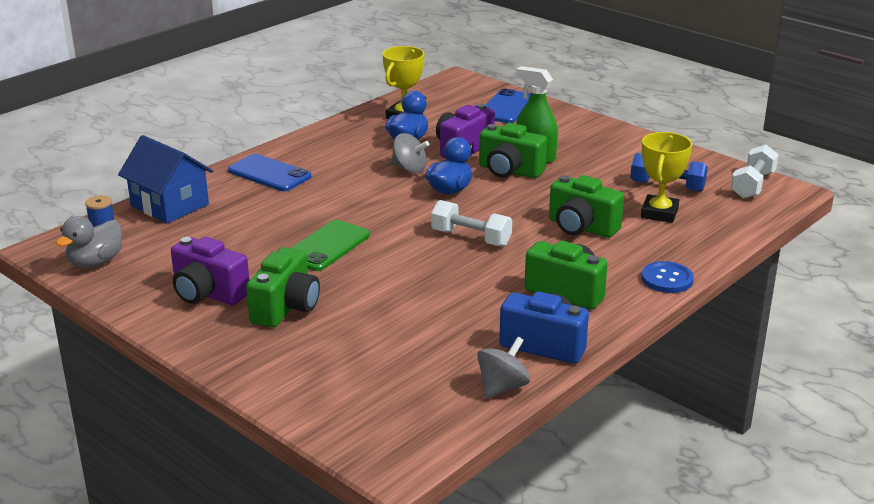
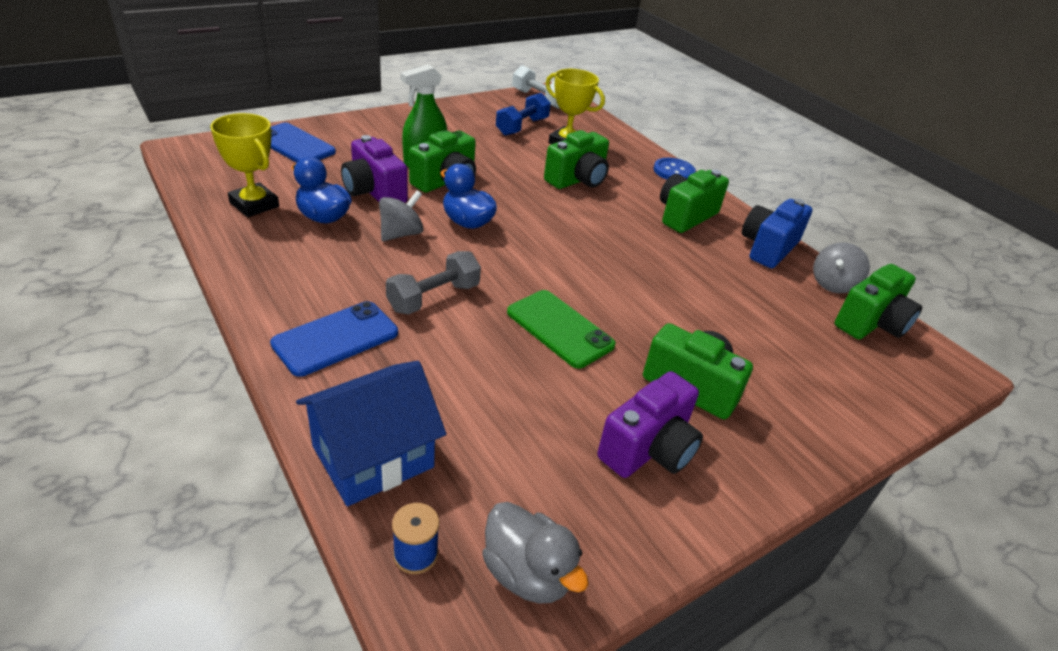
camera: 80 degrees left, 10 degrees up
white dumbbell [431,200,512,247] -> none
grey spinning top [477,337,530,399] -> grey spinning top turned 105 degrees counterclockwise [813,242,870,293]
none -> grey dumbbell [386,251,481,314]
none -> green camera [834,264,922,339]

